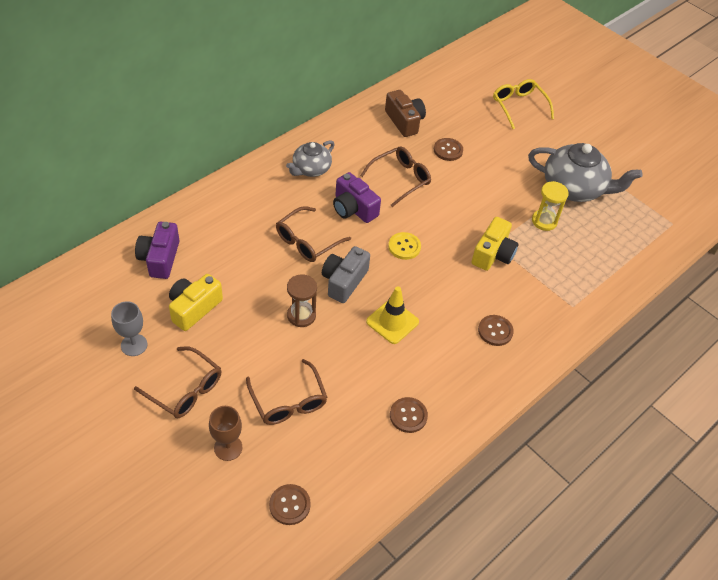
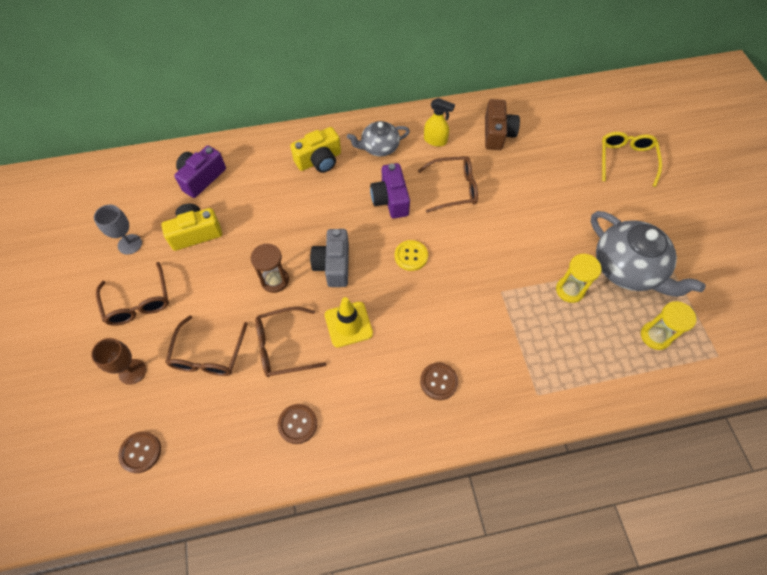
camera: 35 degrees right, 10 degrees up
brown glasses [276,206,351,262] -> brown glasses moved to [255,307,327,377]
grey camera [322,246,370,303] -> grey camera turned 60 degrees counterclockwise [310,229,349,287]
brown button [434,138,463,161] -> none
yellow camera [472,217,519,271] -> yellow camera moved to [290,127,341,173]
none -> yellow spray bottle [424,98,455,147]
none -> yellow hourglass [641,301,696,350]

